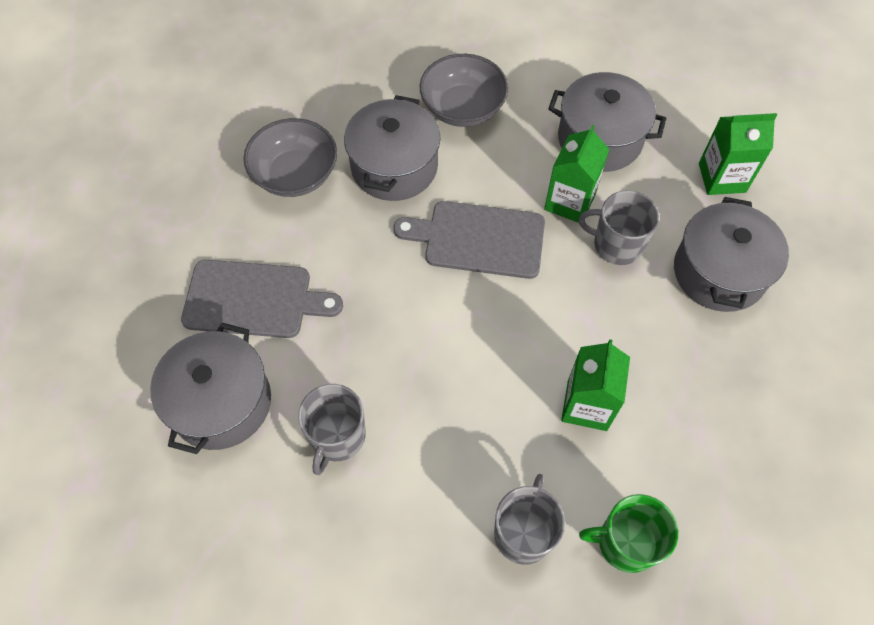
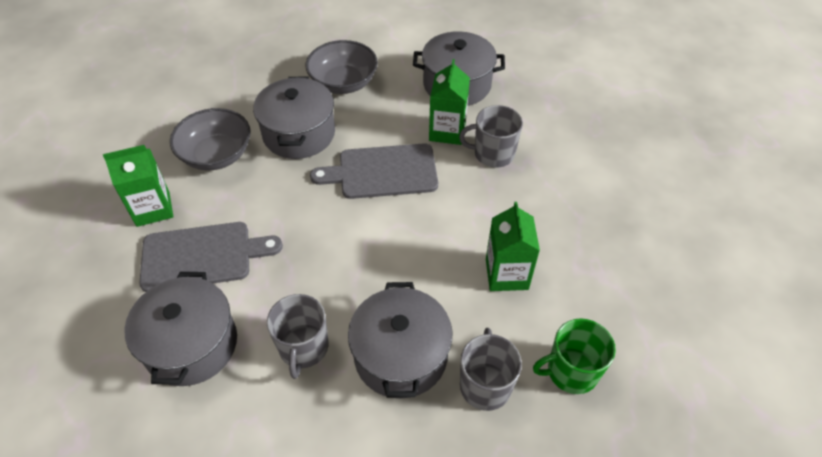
camera: 15 degrees left, 10 degrees down
grey pot [674,197,789,312] -> grey pot moved to [348,282,453,399]
green carton [699,113,777,195] -> green carton moved to [103,145,174,227]

